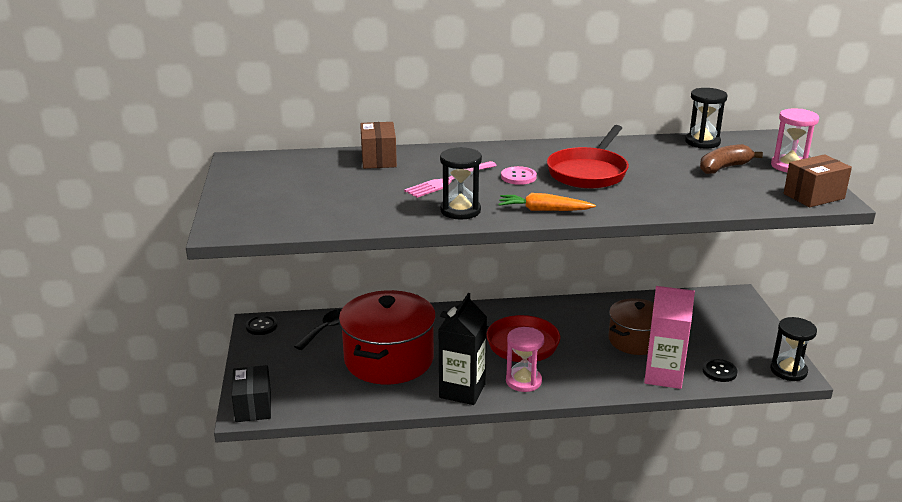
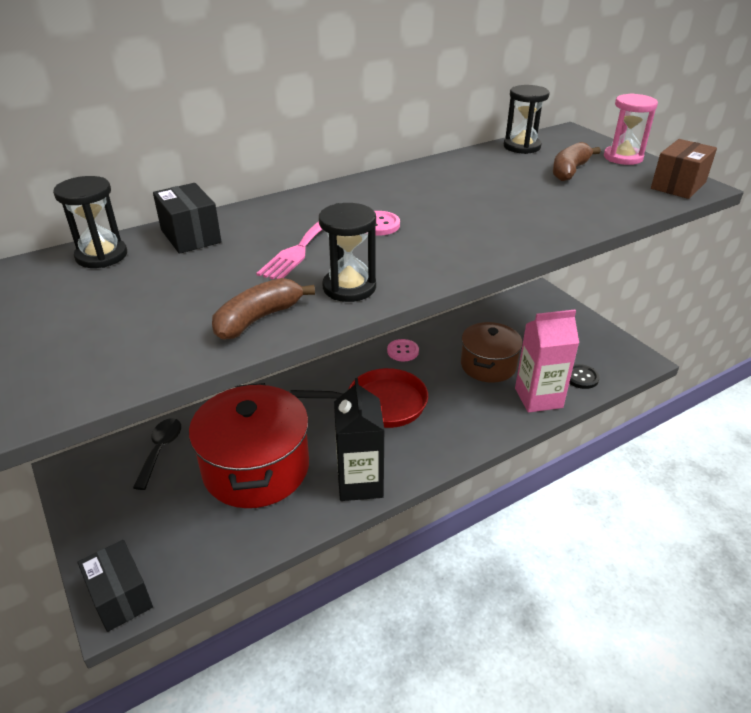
camera: 25 degrees left, 10 degrees up
black button [246,315,277,335] -> none
brown box [360,122,397,169] -> black box [153,183,222,254]
orange carrot [498,193,596,211] -> none
pink hourglass [506,327,544,392] -> none
red pan [547,125,629,189] -> none
black hourglass [770,317,817,381] -> black hourglass moved to [53,176,127,268]
none -> brown banana [212,278,315,340]
none -> pink button [387,339,419,361]

